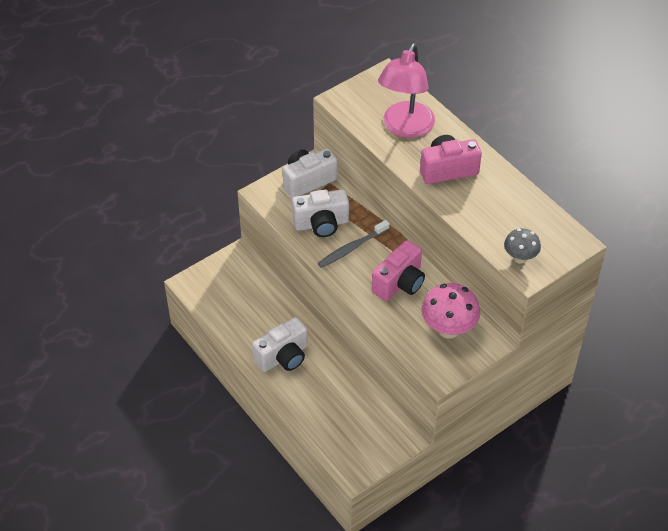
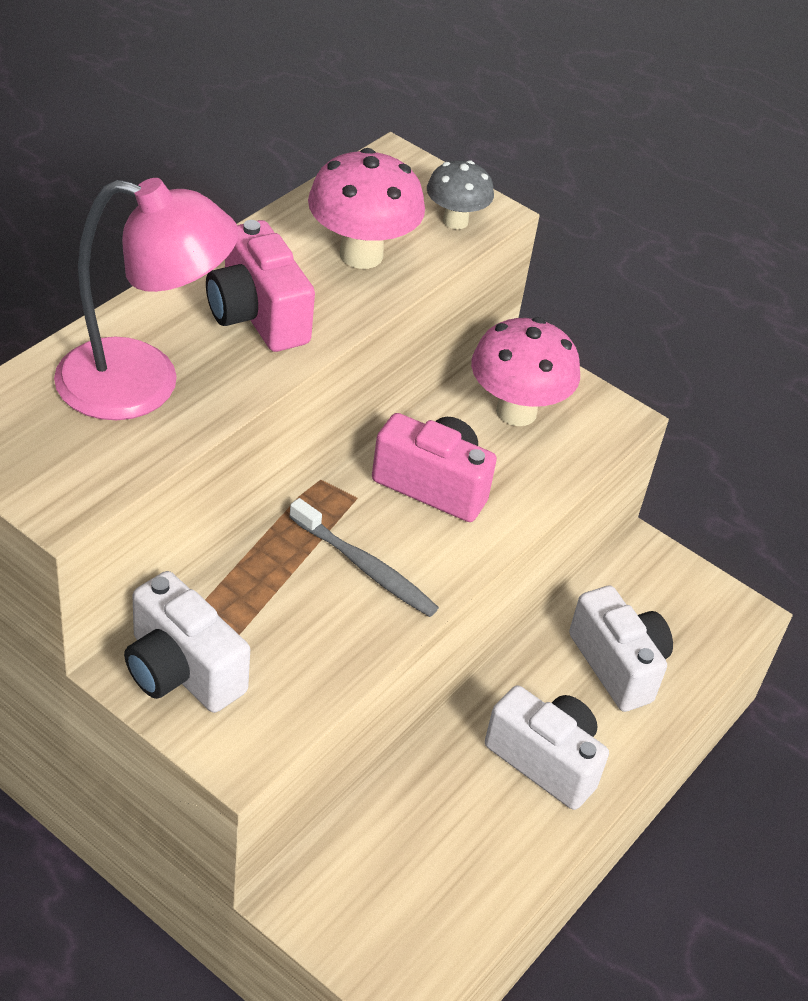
camera: 110 degrees left, 5 degrees down
white camera [292,189,349,237] -> white camera moved to [569,586,673,712]
none -> pink mushroom [308,148,425,269]

